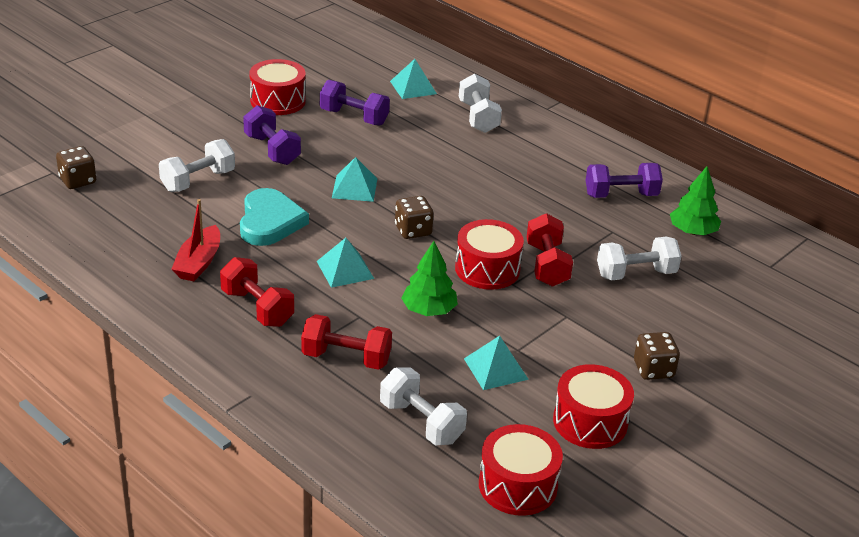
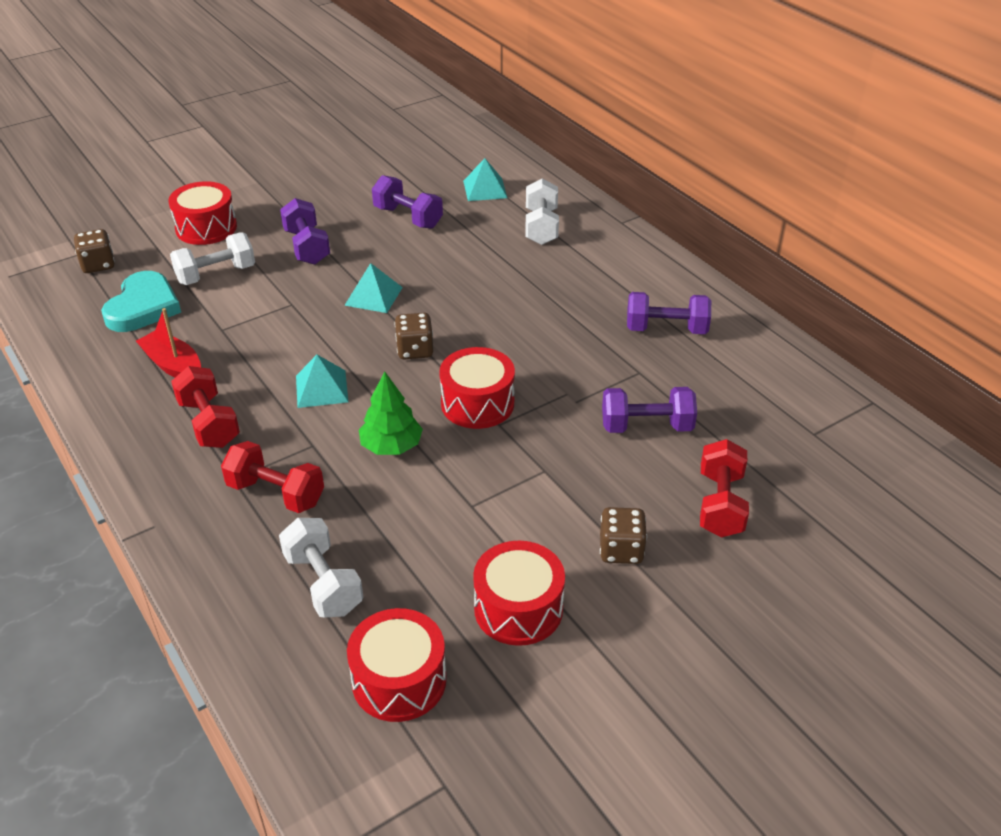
camera: 15 degrees right, 5 degrees up
red boat [171,199,220,281] -> red boat turned 105 degrees clockwise [136,308,201,377]
turquoise heart [240,188,309,246] -> turquoise heart moved to [101,271,181,332]
red drum [249,59,306,115] -> red drum moved to [168,181,237,245]
turquoise pyramid [464,336,529,390] -> none
red dumbbell [527,213,573,287] -> red dumbbell moved to [700,439,749,538]
white dumbbell [597,237,681,280] -> purple dumbbell [602,387,697,433]
green tree [670,166,721,235] -> none

